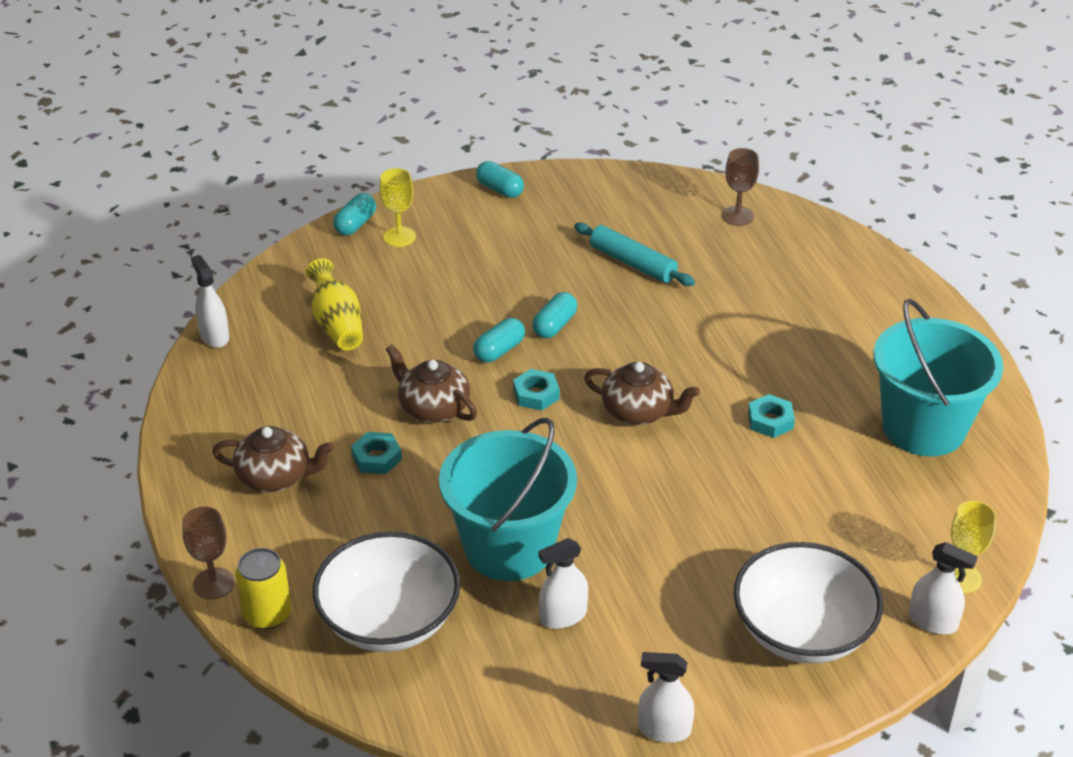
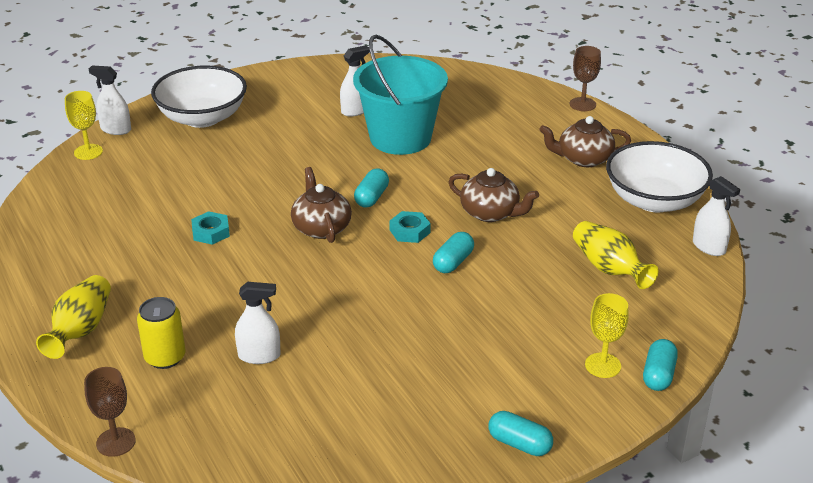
camera: 170 degrees right, 5 degrees down
yellow can [235,548,291,629] -> yellow can moved to [137,297,186,369]
white bowl [312,532,460,652] -> white bowl moved to [606,141,713,212]
turquoise nut [351,432,402,474] -> none
turquoise capsule [532,292,577,338] -> turquoise capsule moved to [354,168,389,208]
turquoise rolling pin [574,223,695,286] -> none
brown teapot [584,362,700,425] -> brown teapot turned 60 degrees clockwise [291,167,352,243]
white spray bottle [638,652,694,743] -> white spray bottle moved to [235,282,281,364]
brown goblet [722,148,759,226] -> brown goblet moved to [84,367,136,457]
turquoise bucket [873,299,1004,456] -> none
none -> yellow vase [36,275,111,359]

